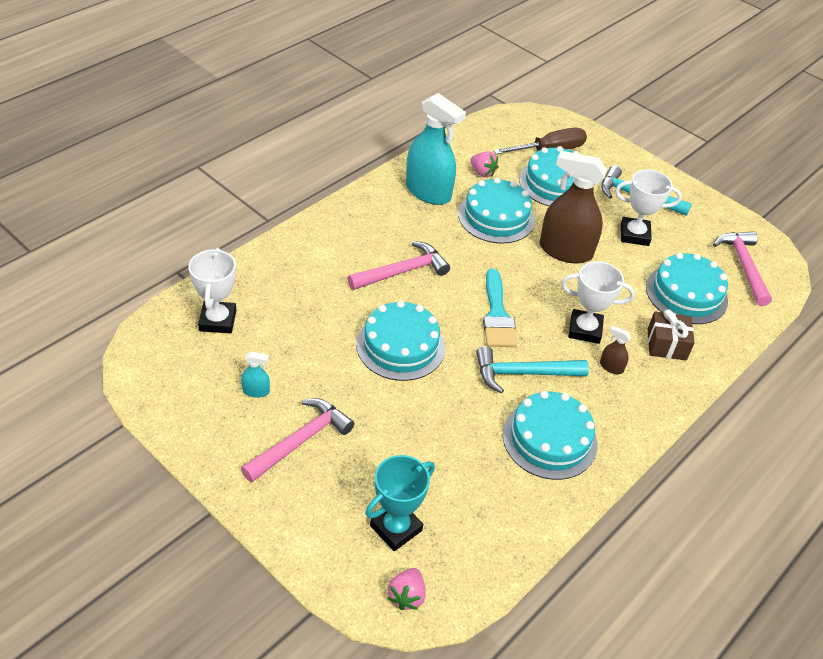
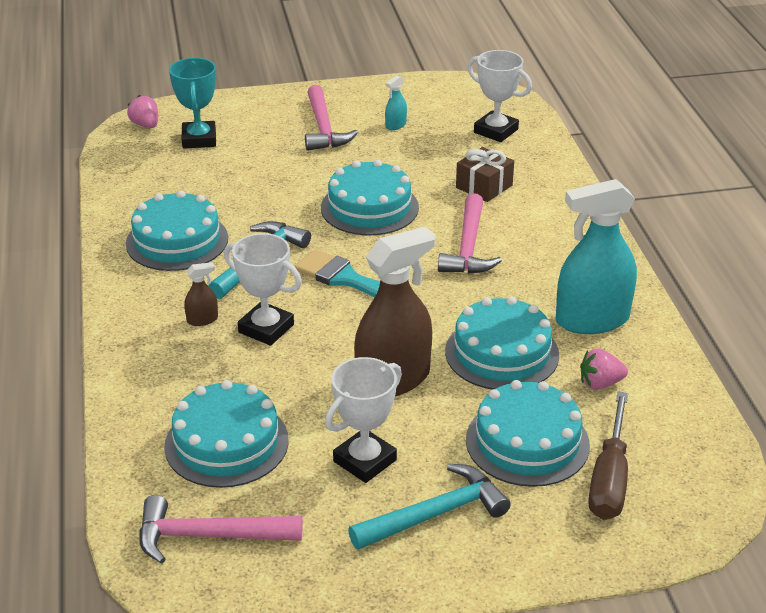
camera: 130 degrees right, 10 degrees down
white trophy [561,261,635,344] -> white trophy turned 75 degrees clockwise [224,233,302,346]
brown gift [648,309,695,360] -> brown gift moved to [456,147,514,202]
pink hammer [713,231,772,306] -> pink hammer turned 150 degrees clockwise [139,495,303,564]

